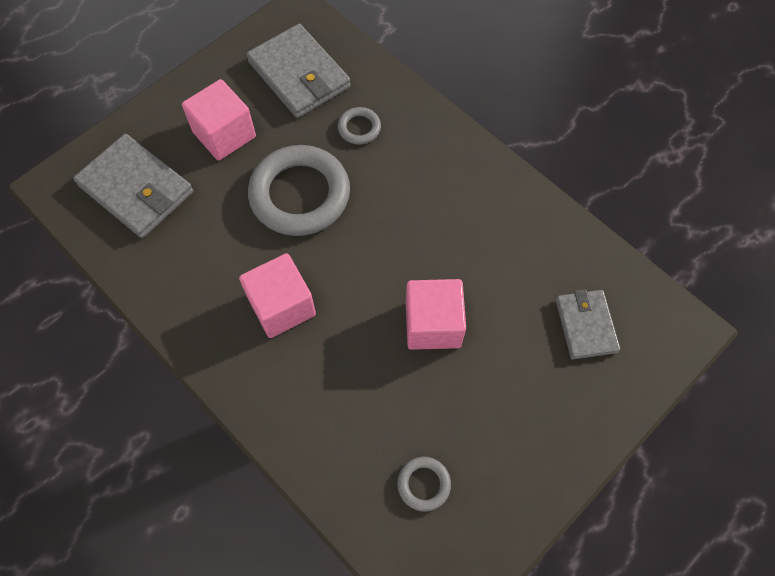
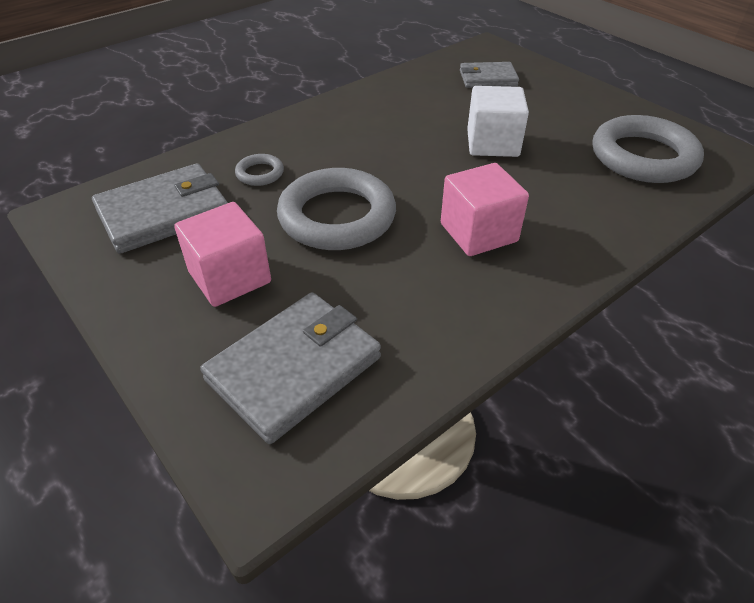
camera: 85 degrees left, 20 degrees down
grey ring [397,457,451,512] -> grey ring [593,115,704,183], size x2.24
pink cube [406,279,466,350] -> white cube [467,86,529,157]

